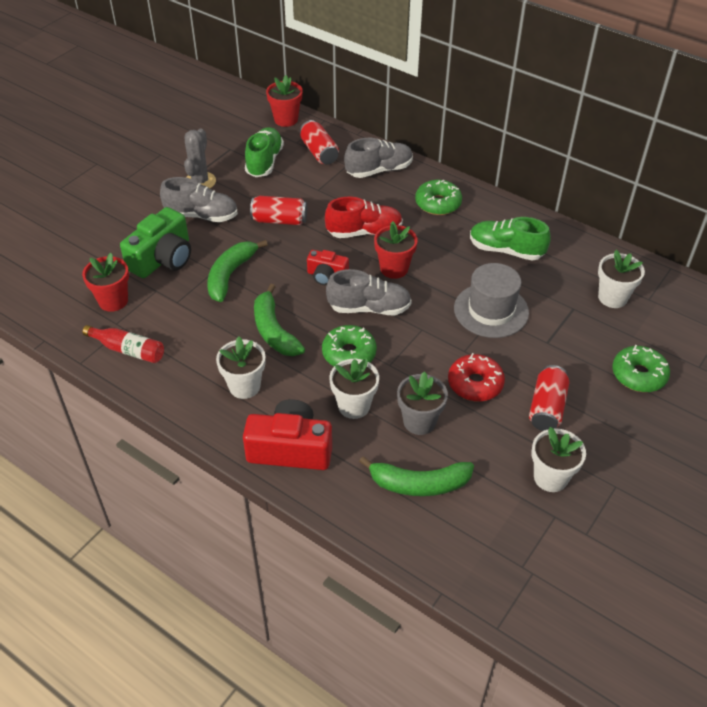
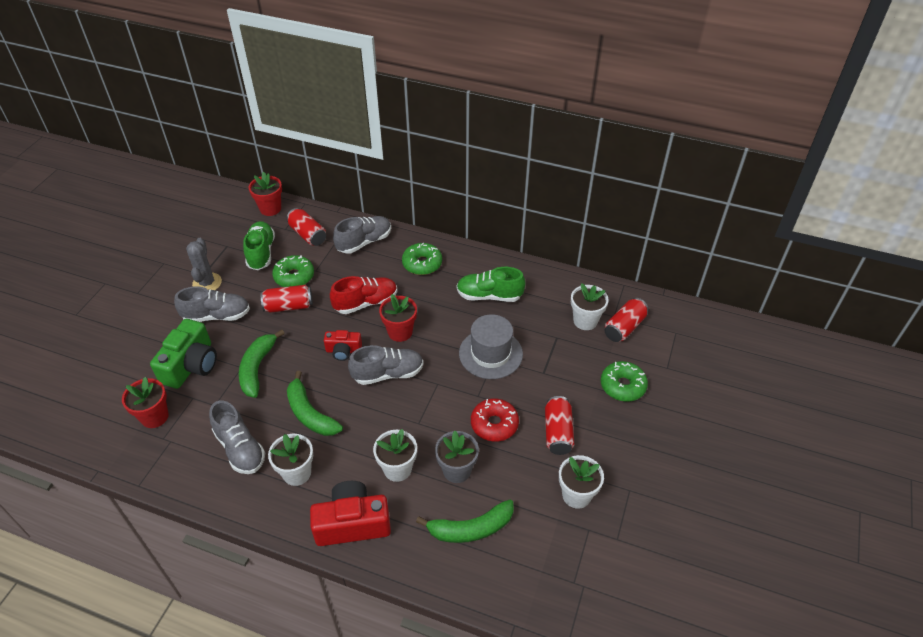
camera: 15 degrees left, 0 degrees up
red bottle [82,325,164,363] -> none
green donut [322,325,377,366] -> green donut moved to [272,255,314,287]
none -> grey shoe [209,401,265,474]
none -> red can [604,298,649,342]

